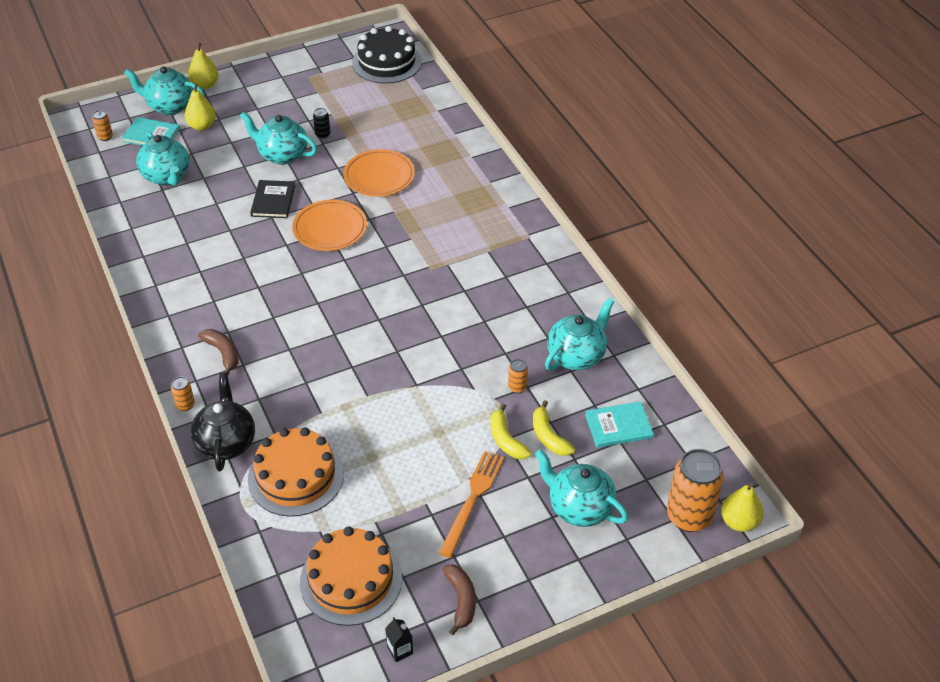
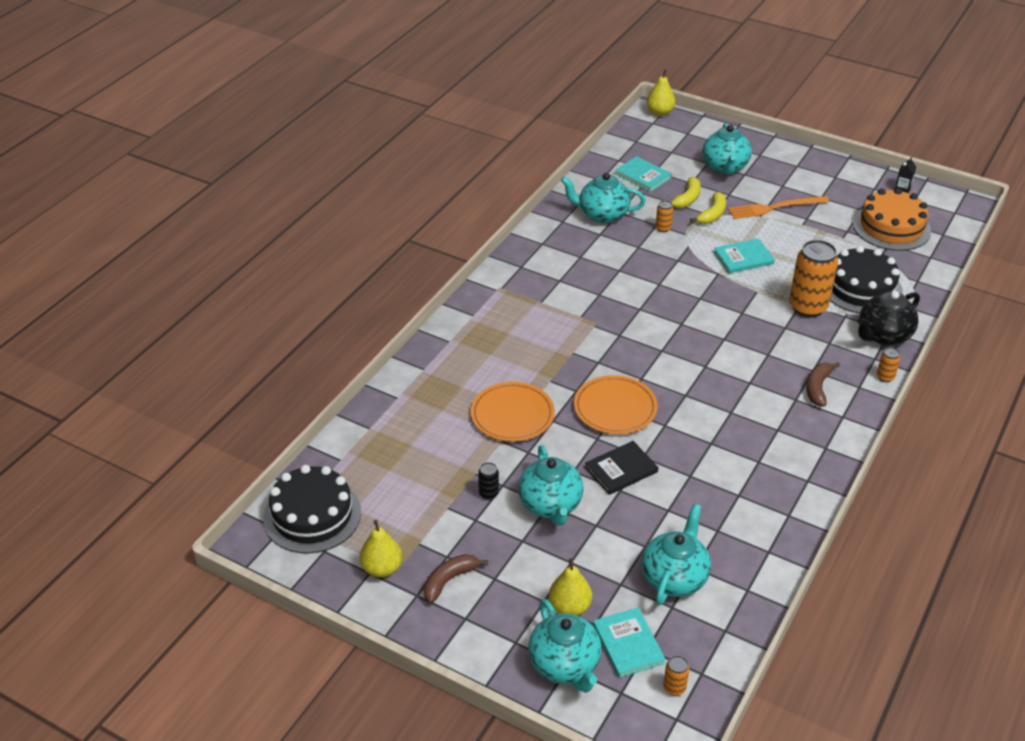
camera: 125 degrees left, 5 degrees down
yellow pear [188,43,218,89] -> yellow pear moved to [360,520,402,577]
orange cake [248,427,344,517] -> black cake [830,246,903,313]
brown banana [442,564,476,635] -> brown banana moved to [423,554,488,603]
orange can [667,449,724,532] -> orange can moved to [789,240,838,318]
none -> turquoise book [713,238,775,273]

